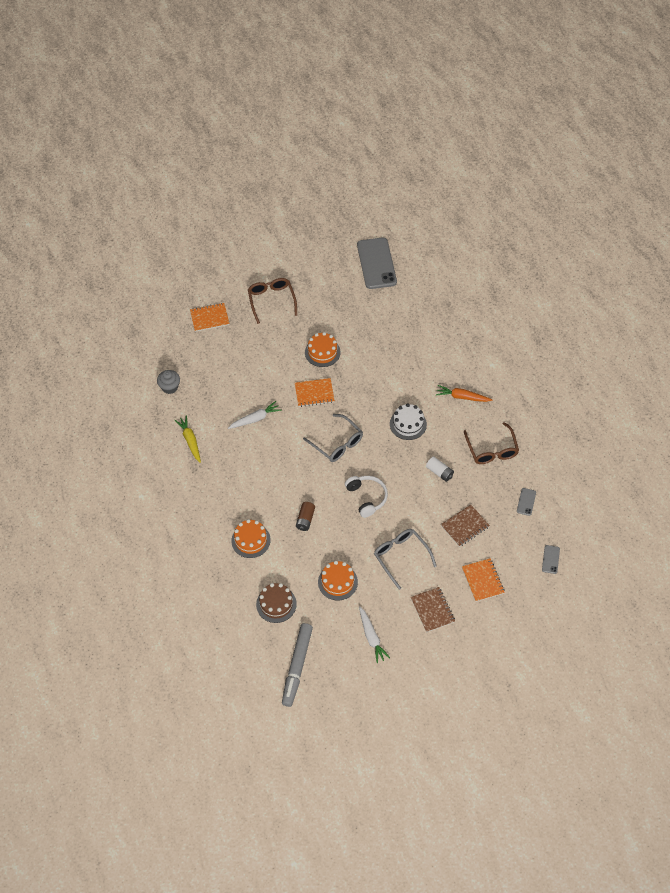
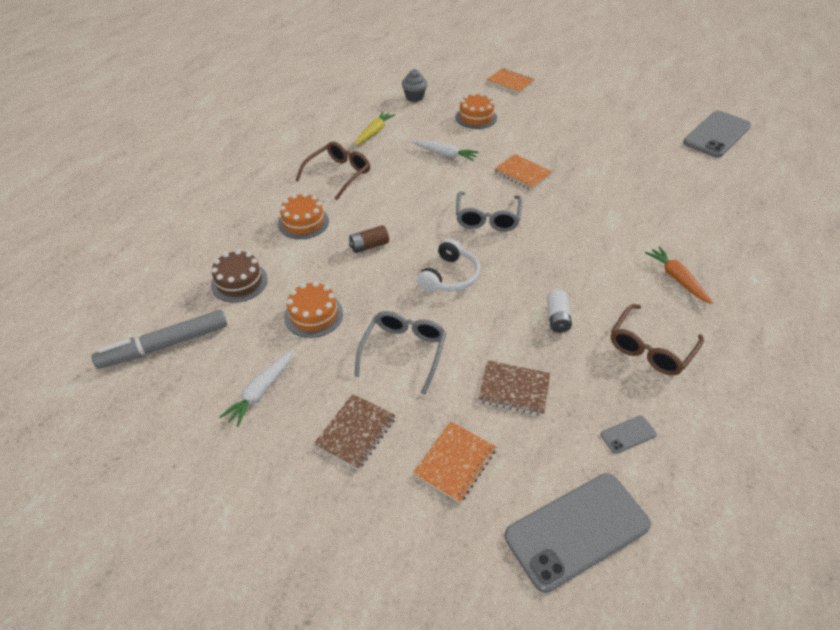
camera: 50 degrees right, 10 degrees down
brown glasses [248,278,297,324] -> brown glasses moved to [296,142,370,200]
orange cake [305,332,341,367] -> orange cake moved to [455,93,497,129]
white cake [390,404,427,440] -> none
grey phone [542,545,560,574] -> grey phone [505,473,651,593], size x2.37

